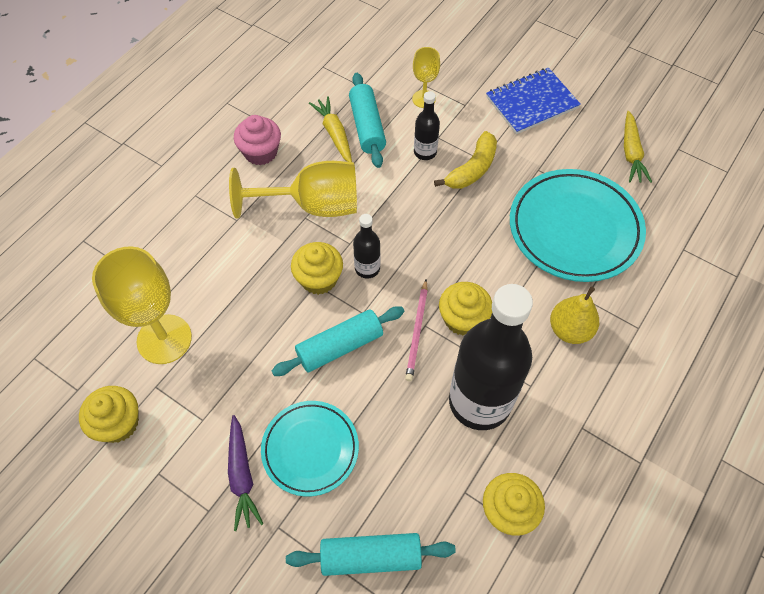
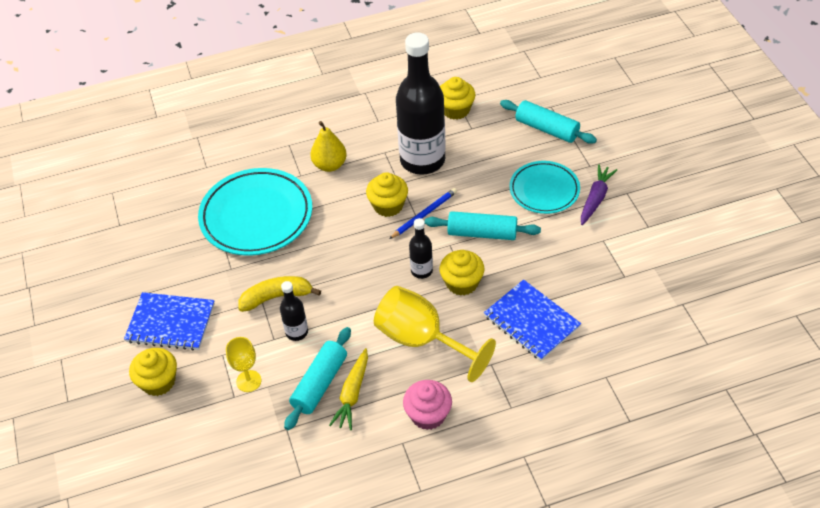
camera: 140 degrees left, 10 degrees down
yellow cupcake [79,386,139,443] -> yellow cupcake moved to [129,348,177,396]
yellow goblet [92,246,192,364] -> none
pink pencil [405,280,428,381] -> blue pencil [389,188,457,239]
yellow carrot [624,111,652,183] -> none
none -> blue notebook [484,280,581,361]

